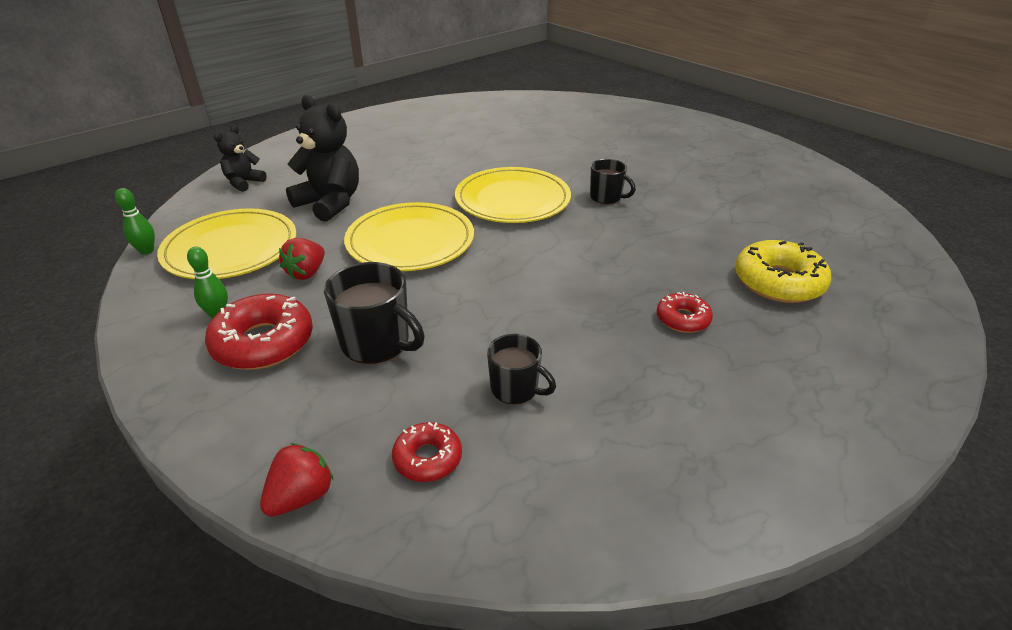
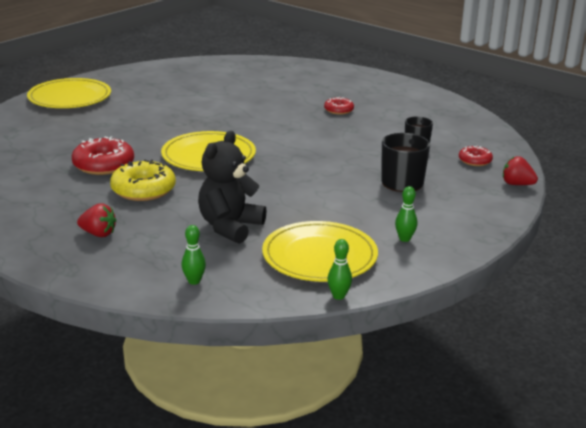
camera: 100 degrees left, 10 degrees down
red donut [205,294,313,370] -> red donut moved to [72,136,134,175]
black teddy bear [214,125,267,192] -> green bowling pin [181,225,206,285]
red strawberry [279,238,325,280] -> red strawberry moved to [77,204,116,237]
yellow plate [344,202,474,271] -> yellow plate moved to [27,78,111,108]
black mug [590,159,636,204] -> none
yellow donut [735,240,831,303] -> yellow donut moved to [110,159,176,201]

